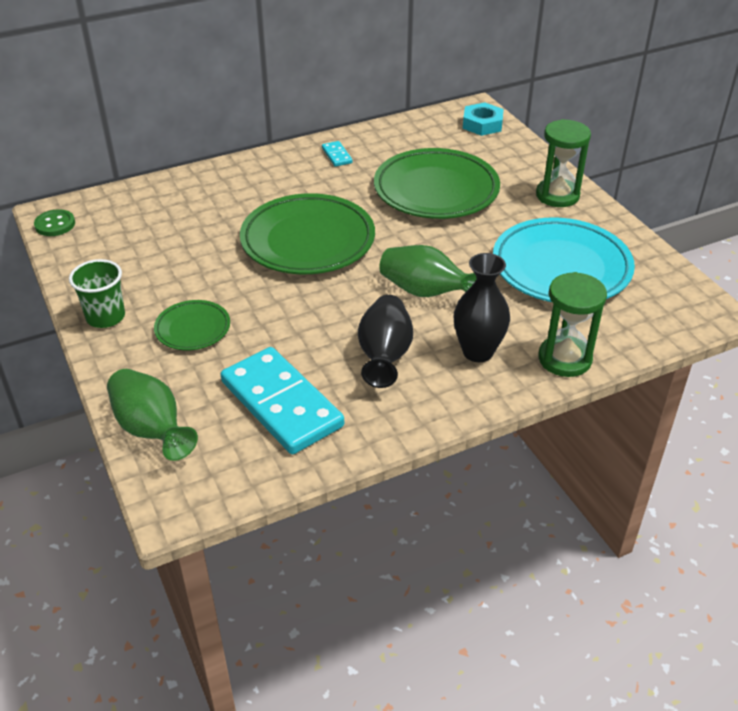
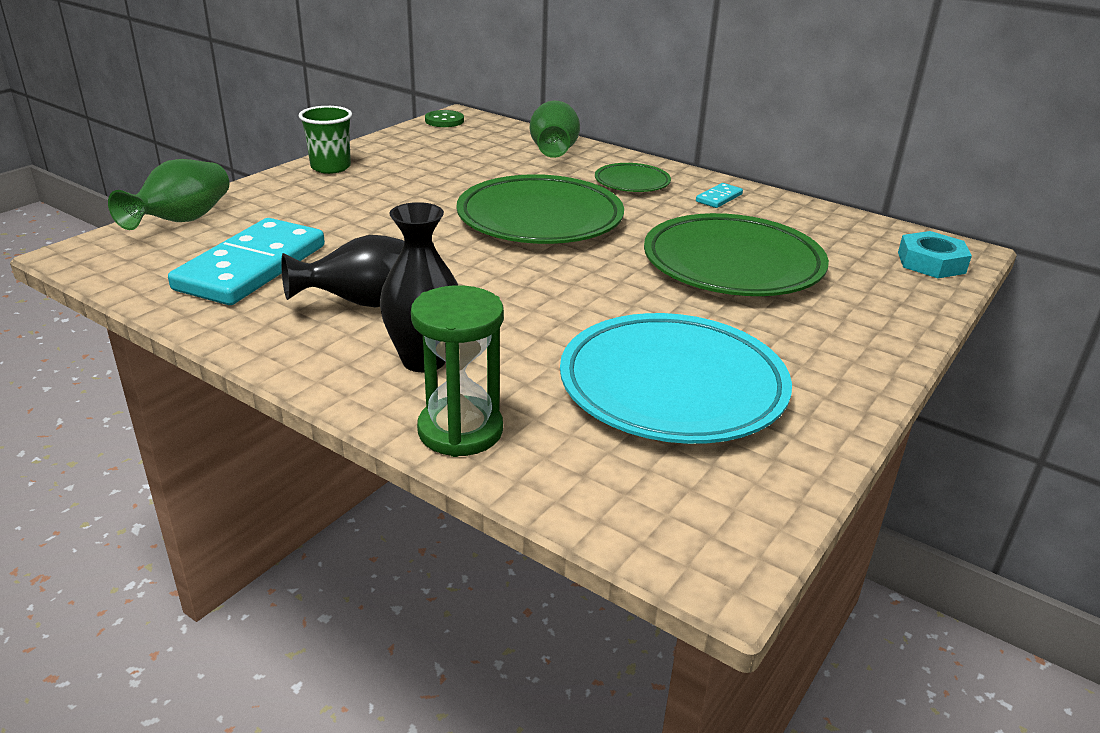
camera: 60 degrees right, 10 degrees down
green plate [154,300,230,350] -> green plate moved to [595,163,671,192]
green vase [380,245,476,297] -> green vase moved to [530,101,580,158]
green hourglass [536,119,591,207] -> none

